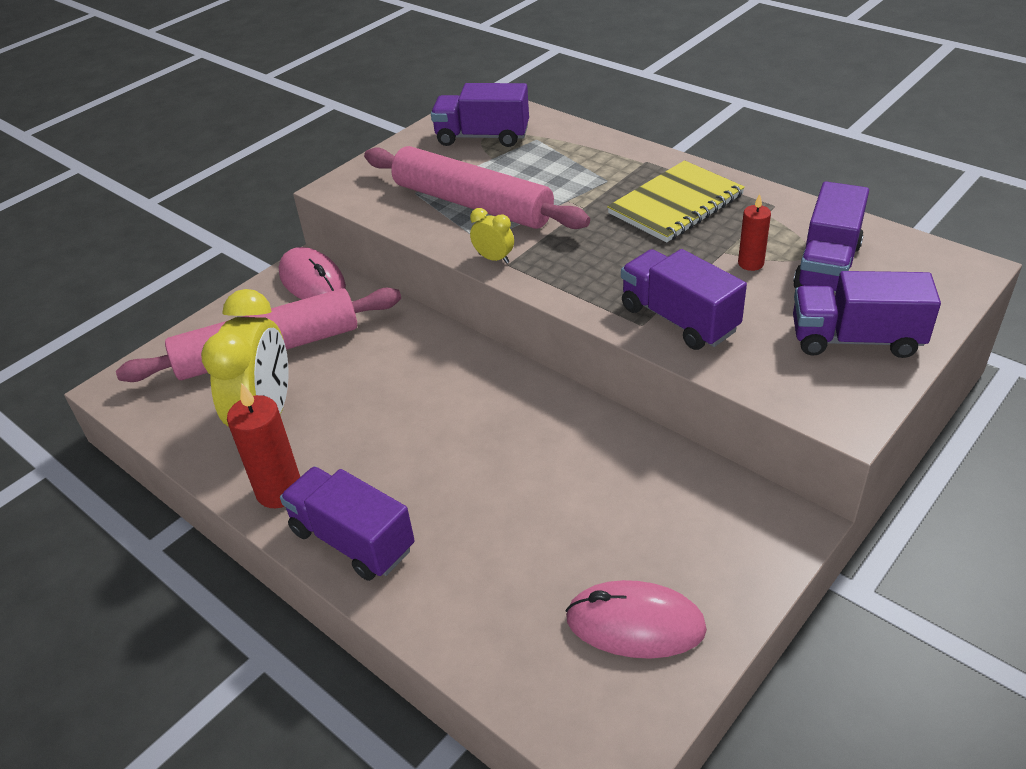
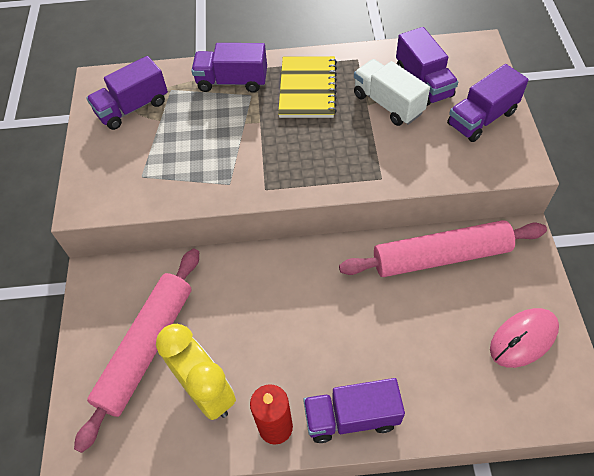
camera: 45 degrees left, 15 degrees up
pink mouse [279,247,346,300] -> none
pink rolling pin [364,146,590,229] -> pink rolling pin moved to [339,220,547,277]
yellow clock [470,208,514,264] -> none
purple truck [621,249,747,350] -> purple truck moved to [191,43,267,93]
red candle [738,194,771,271] -> white truck [354,59,430,126]

